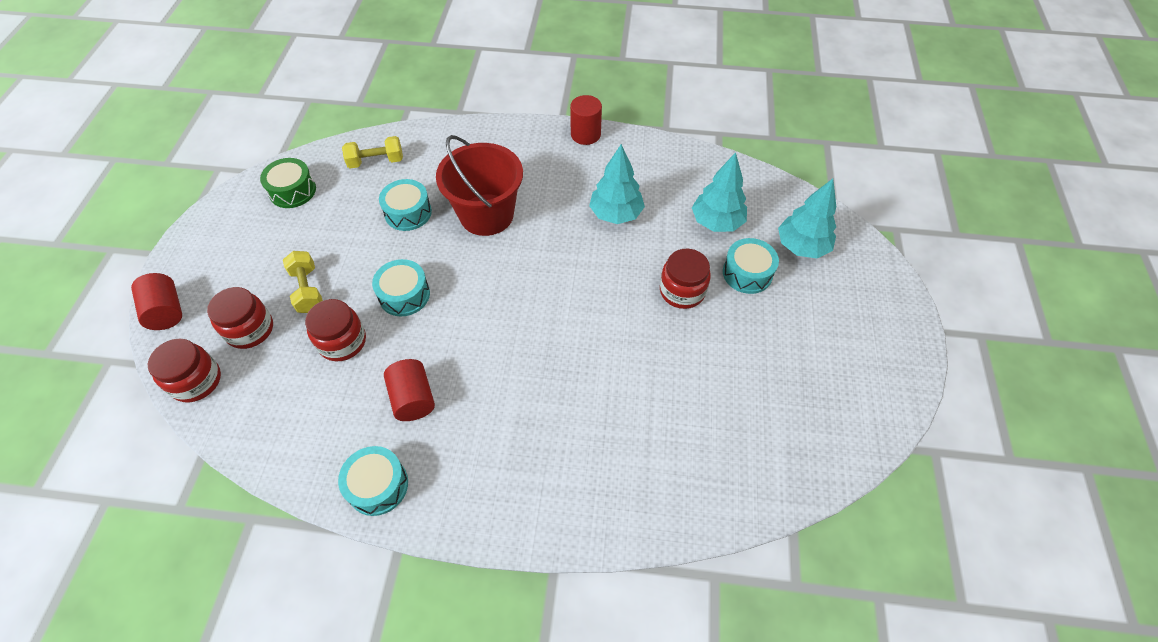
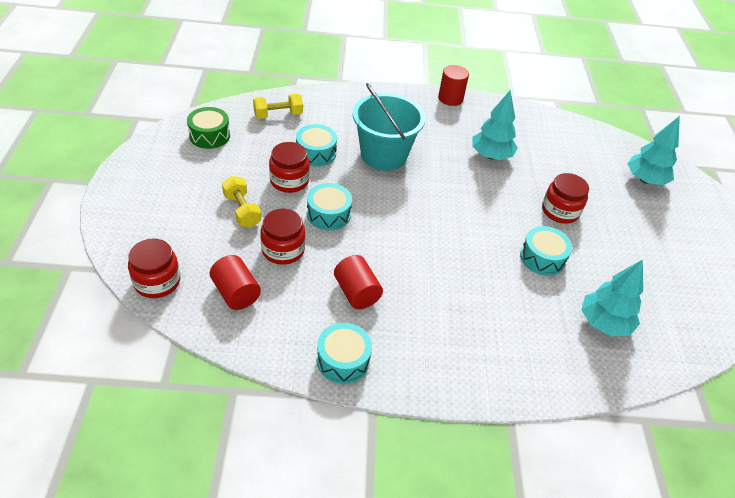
camera: 10 degrees left, 10 degrees down
red cylinder [131,273,182,330] -> red cylinder moved to [210,255,261,310]
red jar [207,287,273,349] -> red jar moved to [269,142,310,193]
red bucket [436,135,523,236] -> turquoise bucket [353,83,425,171]
turquoise tree [692,152,747,232] -> turquoise tree moved to [581,259,643,336]
turquoise drum [723,238,779,294] -> turquoise drum moved to [520,226,572,276]

